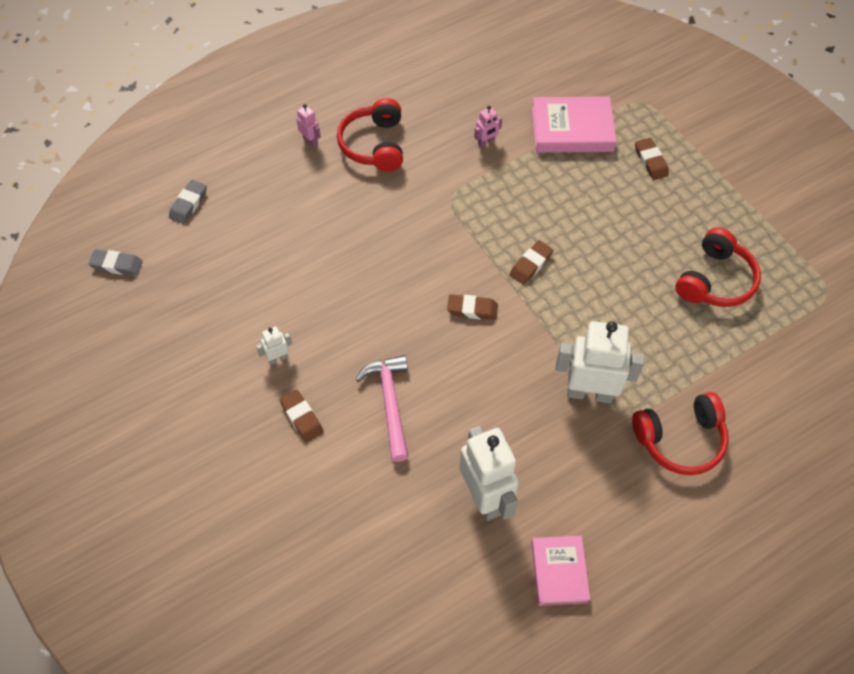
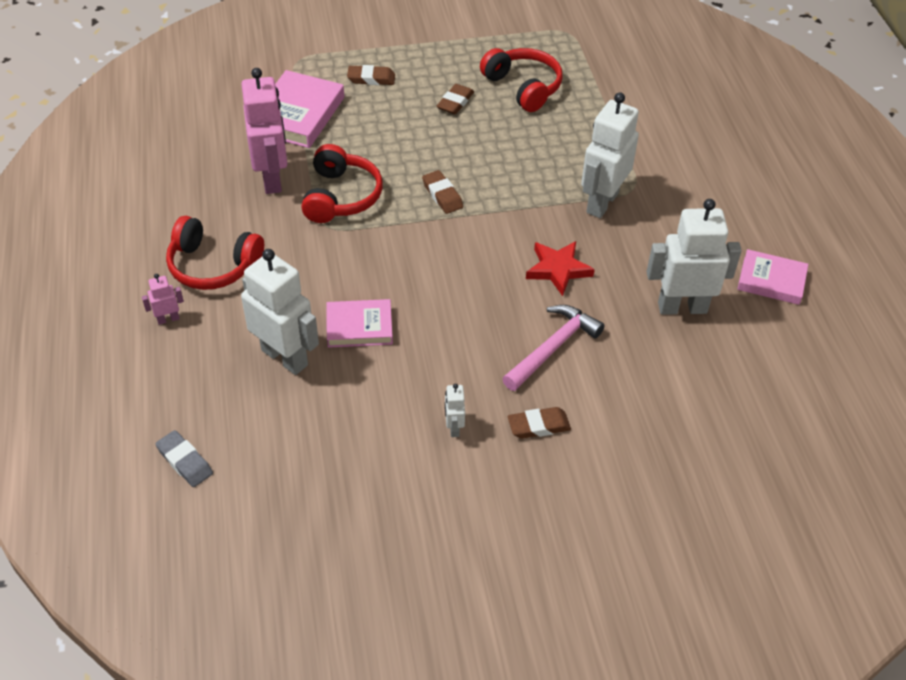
camera: 70 degrees left, 10 degrees down
grey eraser [89,249,143,276] -> none
pink hammer [356,355,408,462] -> pink hammer turned 120 degrees clockwise [502,305,605,391]
brown eraser [447,294,498,320] -> brown eraser moved to [437,84,474,114]
pink robot [474,106,502,148] -> pink robot [242,68,288,194], size x2.27
red headphones [632,392,729,475] -> red headphones moved to [301,144,383,223]
none -> white robot [241,249,319,375]
none -> pink book [326,299,393,348]
none -> red star [526,241,595,296]

